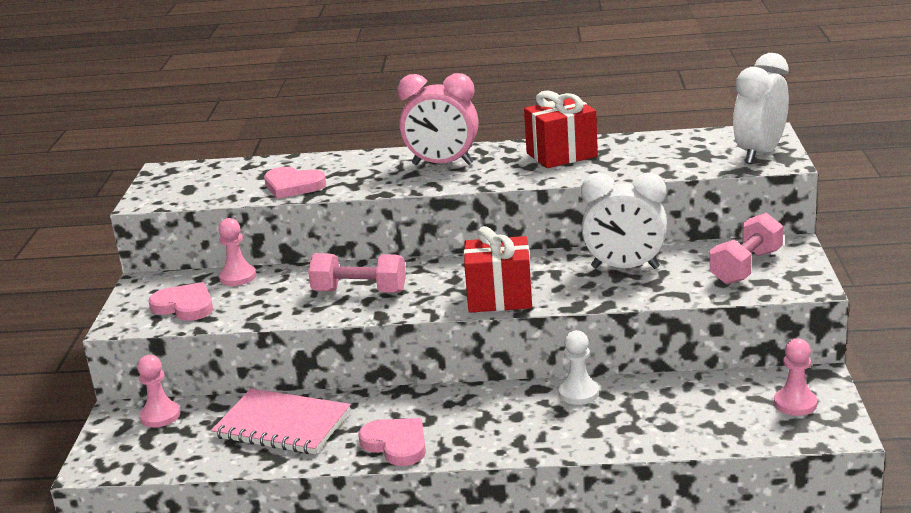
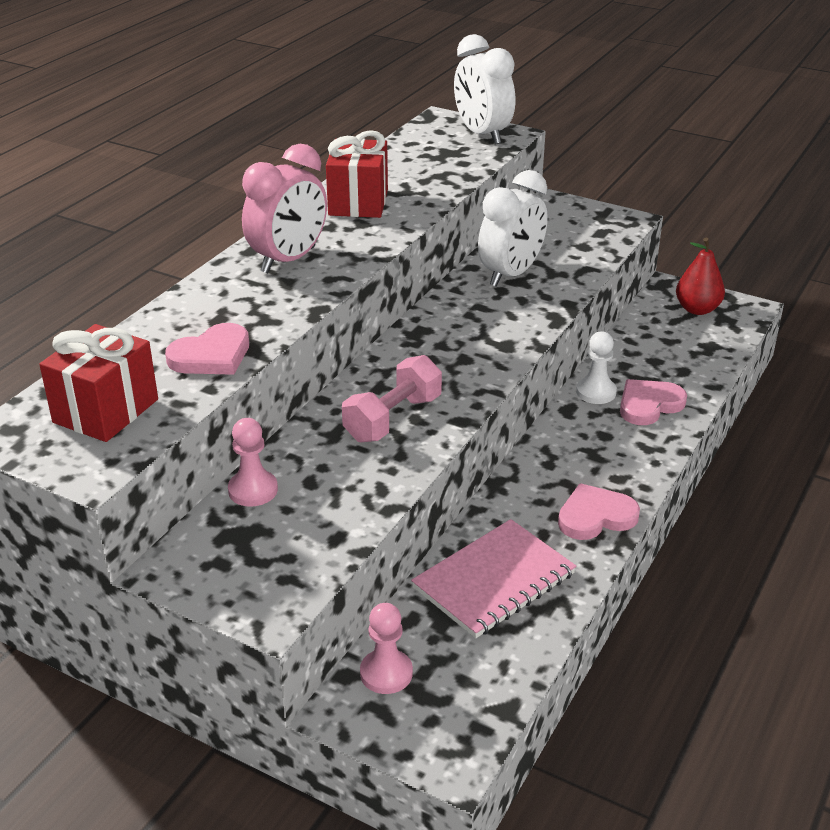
camera: 65 degrees left, 10 degrees up
pink heart [148,282,213,321] -> pink heart moved to [620,379,687,425]
red gift [464,226,532,312] -> red gift moved to [39,324,158,442]
pink dumbbell [710,213,783,285] -> none
pink pawn [774,338,817,416] -> red pear [676,238,725,315]

